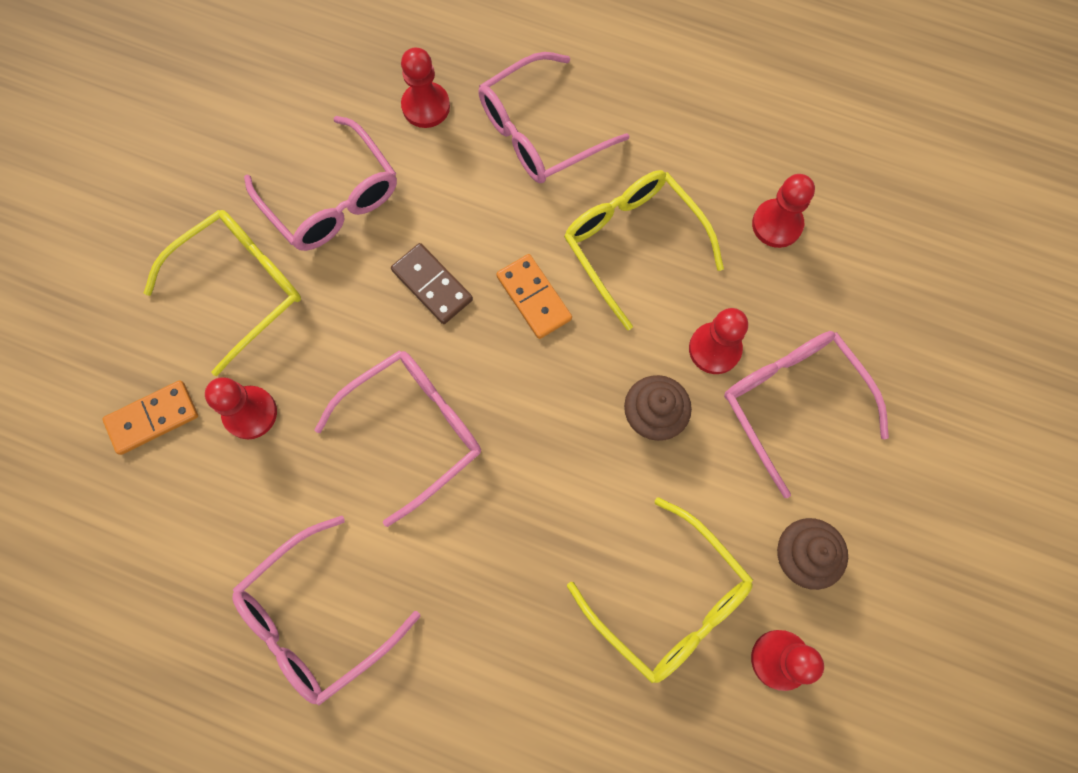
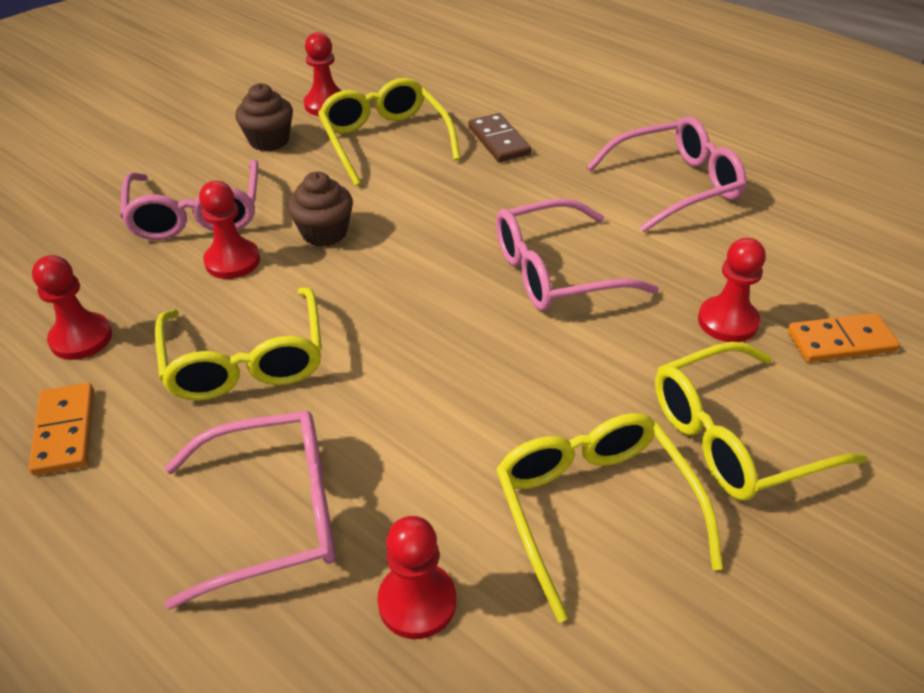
camera: 160 degrees left, 30 degrees down
pink glasses [244,116,397,251] -> yellow glasses [496,413,723,623]
brown domino [391,243,473,324] -> brown domino moved to [469,113,531,162]
orange domino [496,254,572,339] -> orange domino moved to [28,383,94,476]

